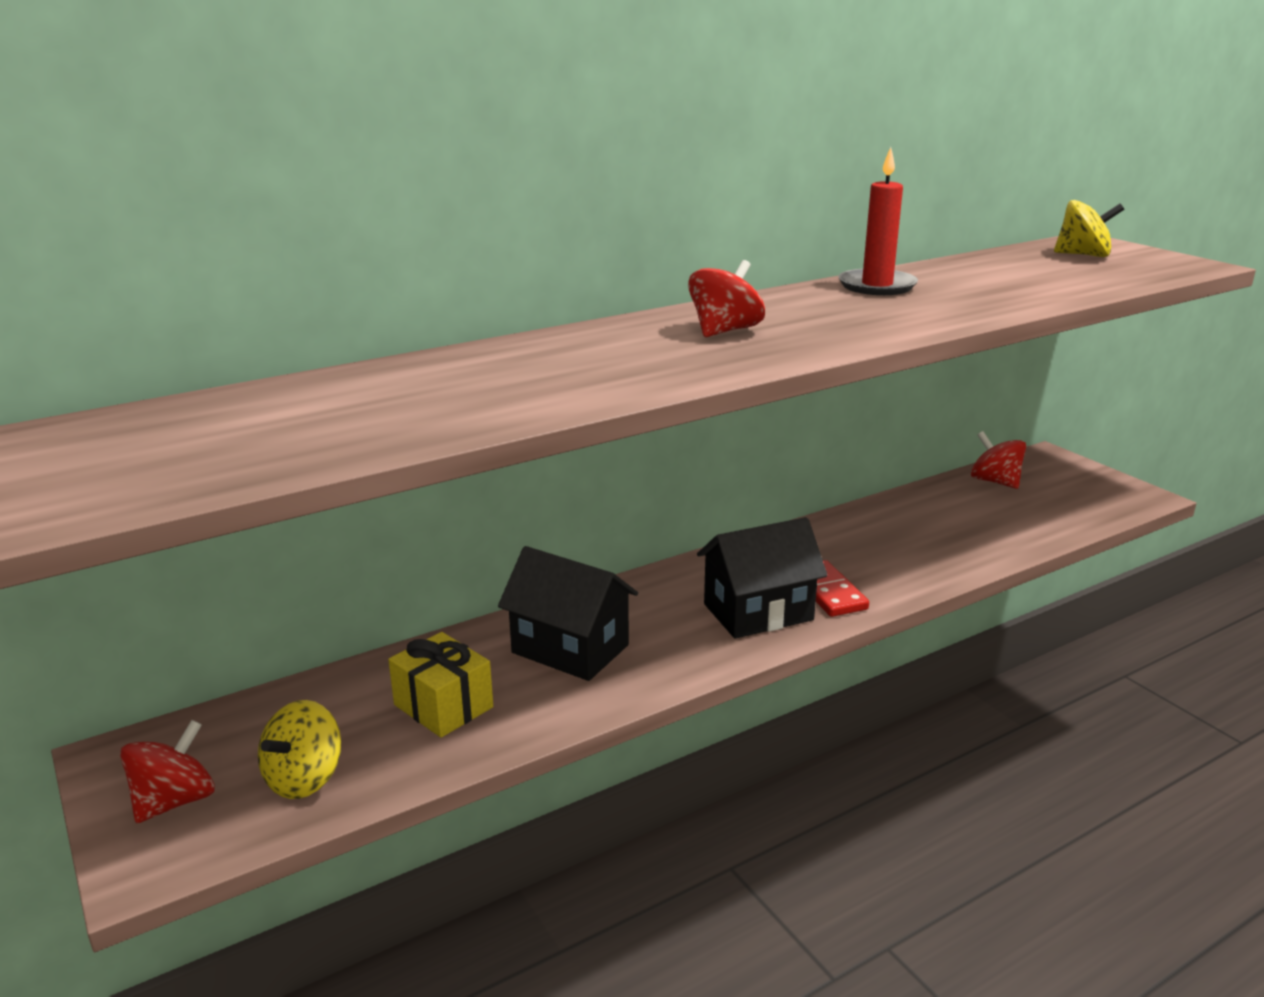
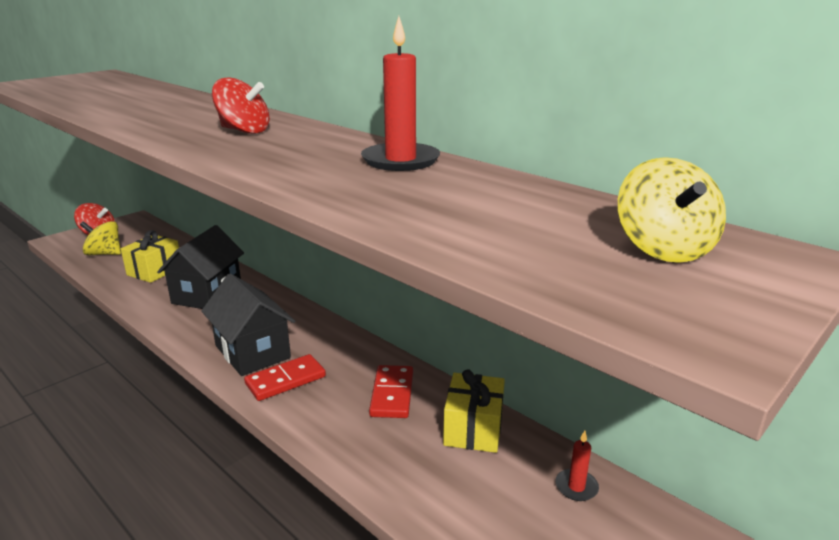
camera: 75 degrees right, 0 degrees up
red spinning top [971,431,1026,489] -> red candle [555,431,599,501]
none -> red domino [369,365,413,418]
none -> yellow gift [443,369,505,453]

